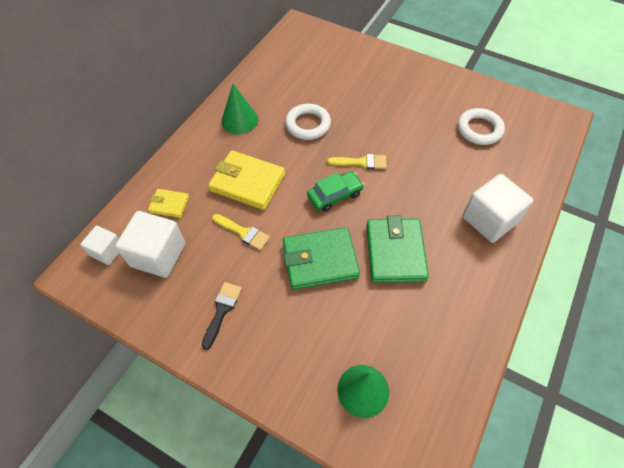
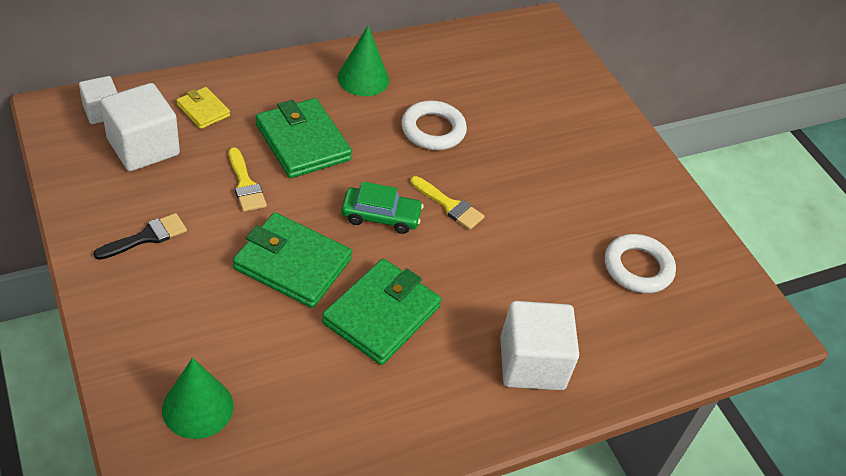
camera: 30 degrees right, 10 degrees down
yellow wallet [208,150,285,210] -> green wallet [256,98,352,178]

